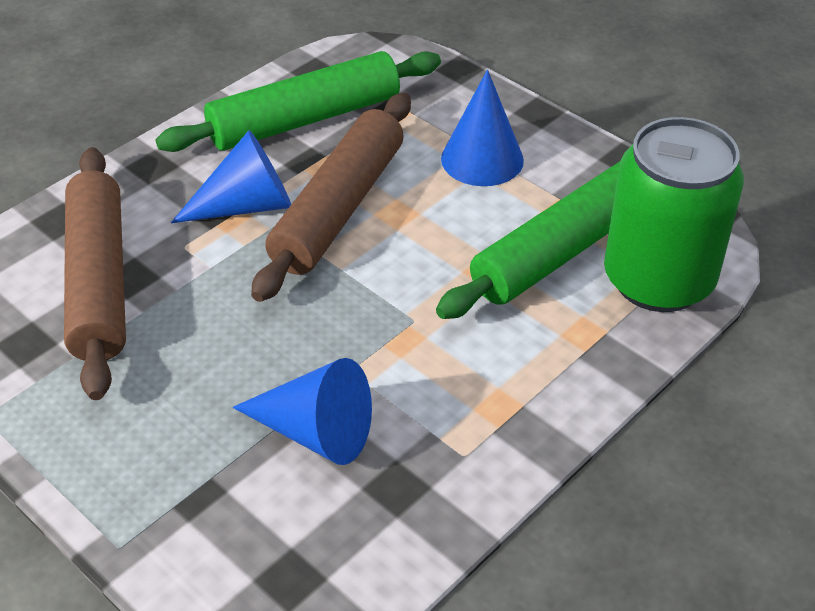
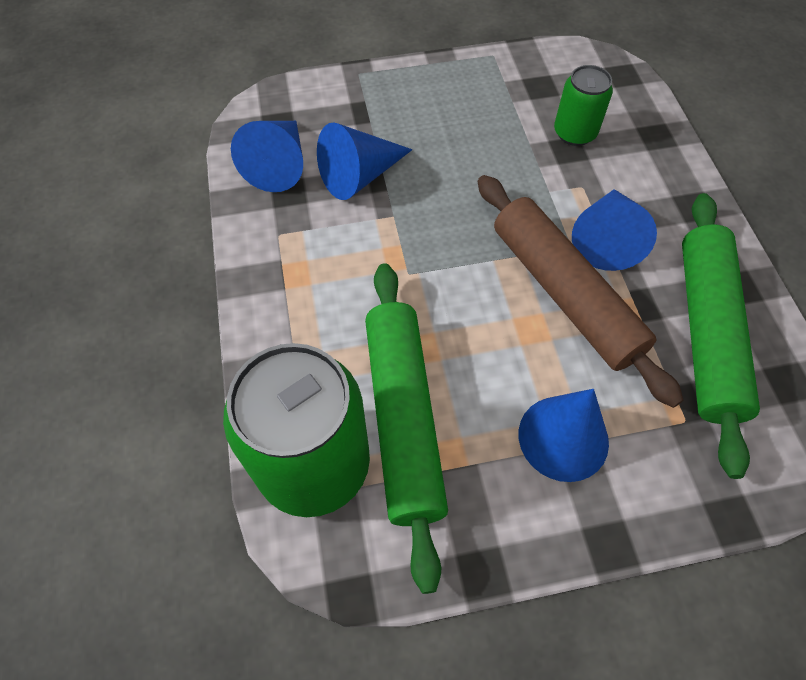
camera: 125 degrees right, 15 degrees up
brown rolling pin [64,147,126,400] -> green can [554,65,613,146]
none -> blue cone [231,121,303,192]

